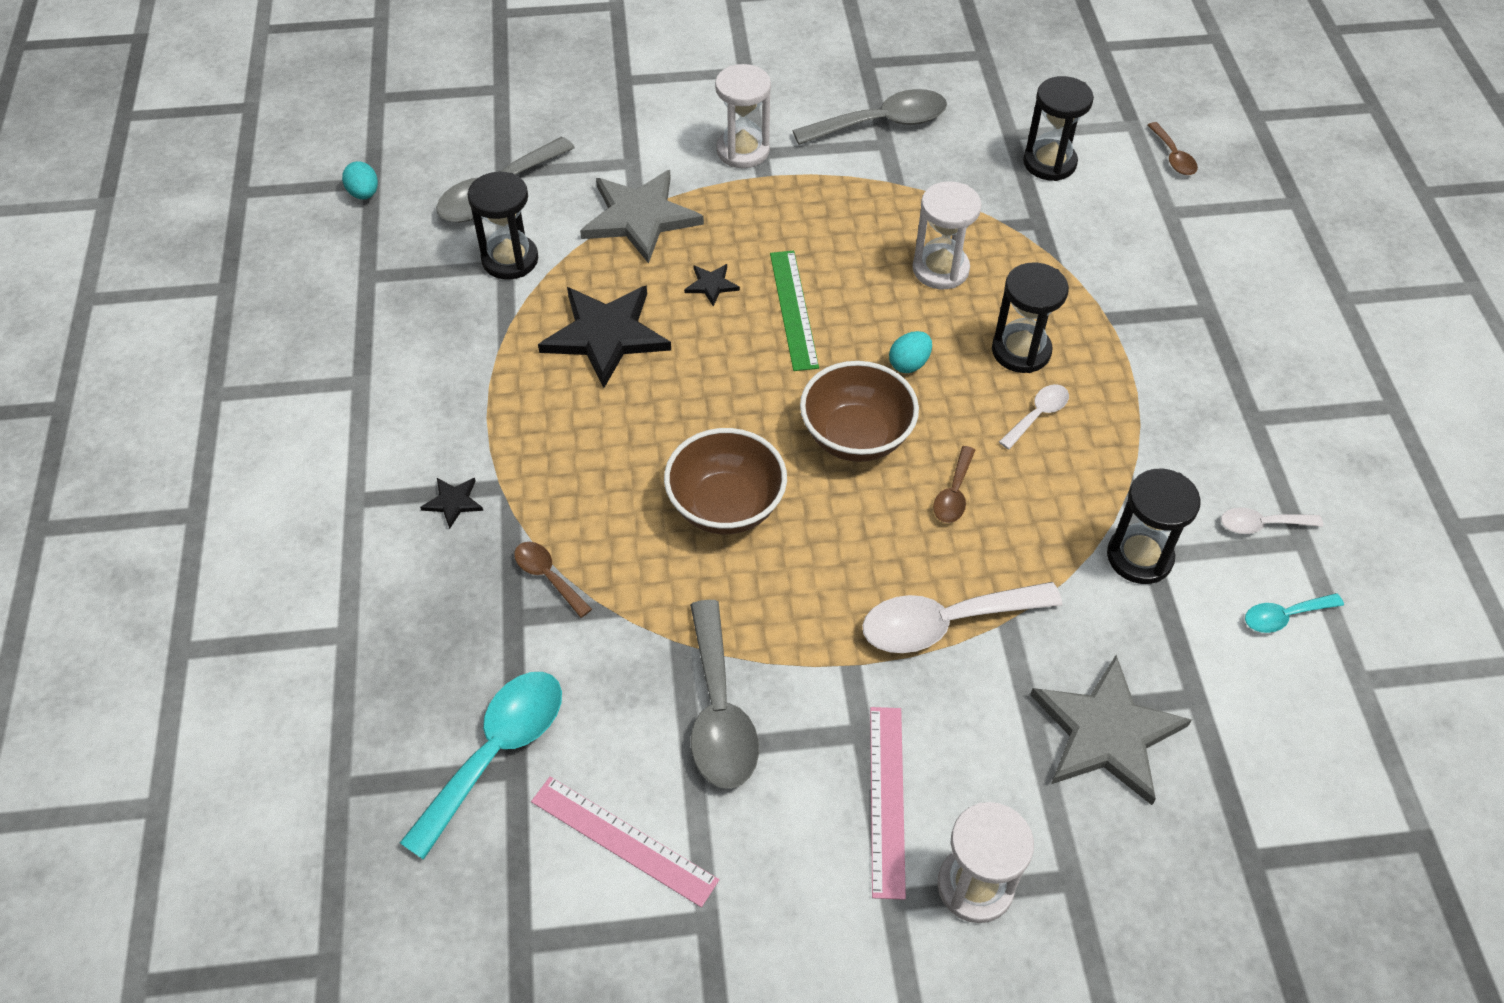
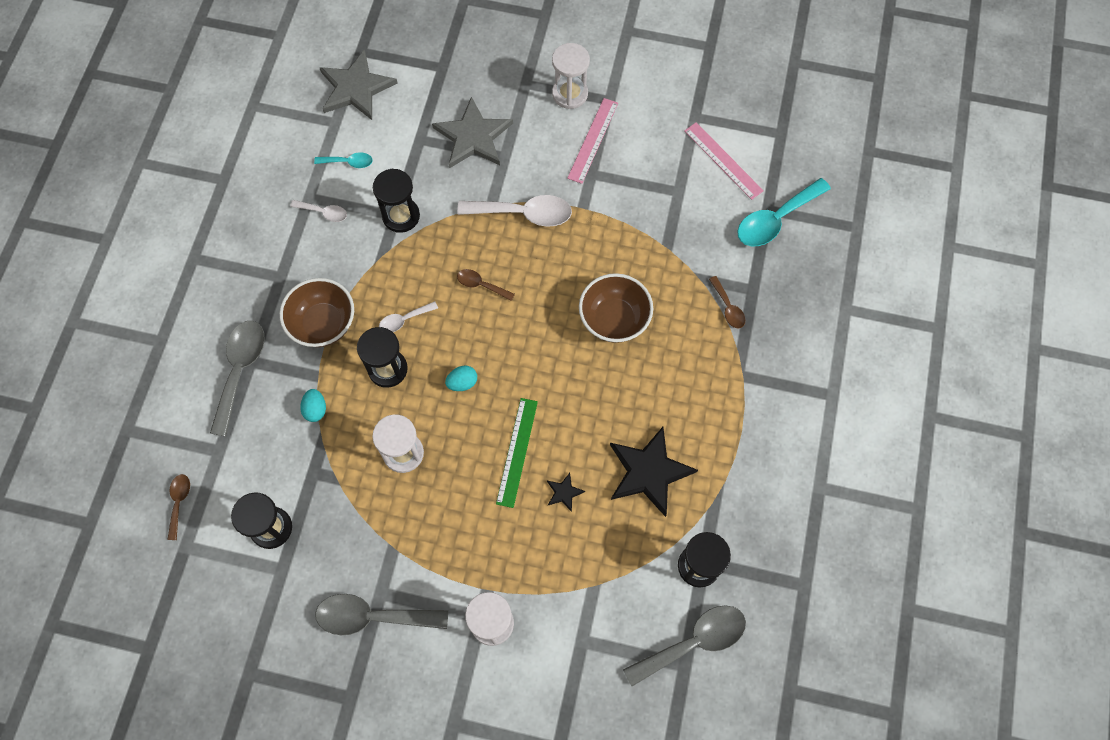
camera: 160 degrees left, 15 degrees up
turquoise egg [342,161,378,199] -> turquoise egg moved to [300,389,326,422]
black star [420,478,483,529] -> none
grey star [580,170,704,264] -> grey star moved to [319,49,398,120]
grey spoon [690,600,759,789] -> grey spoon moved to [210,321,265,437]
brown bowl [800,361,919,462] -> brown bowl moved to [279,278,354,347]
brown spoon [933,446,975,523] -> brown spoon turned 105 degrees counterclockwise [457,269,515,301]

